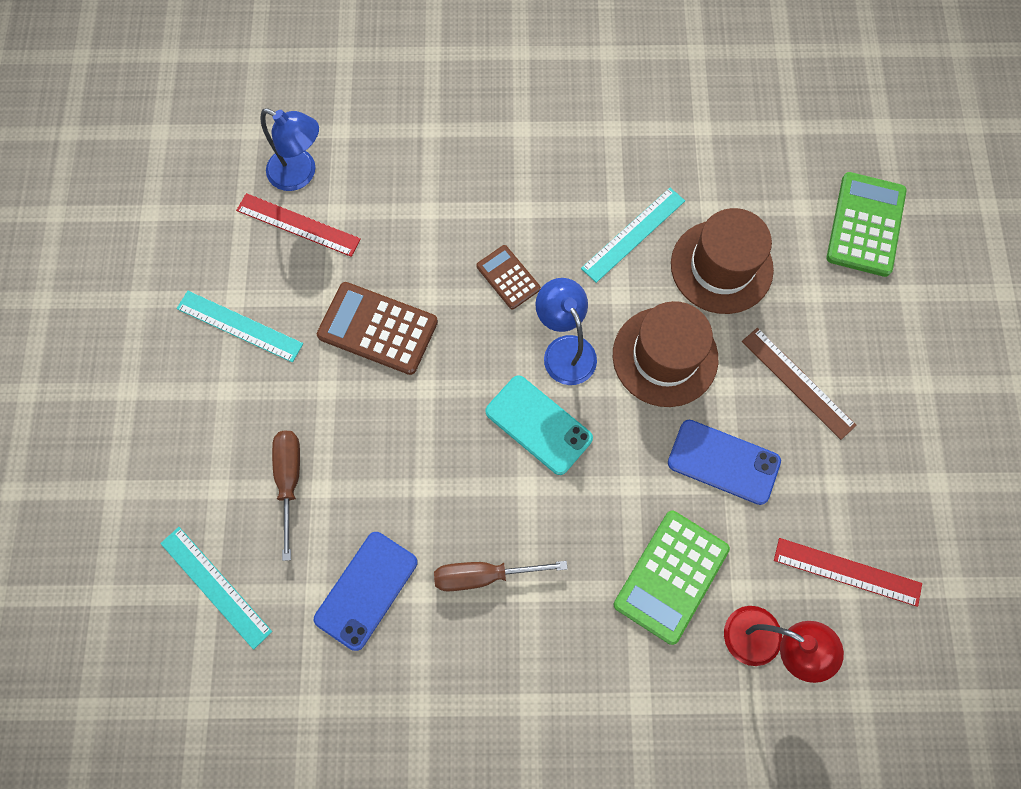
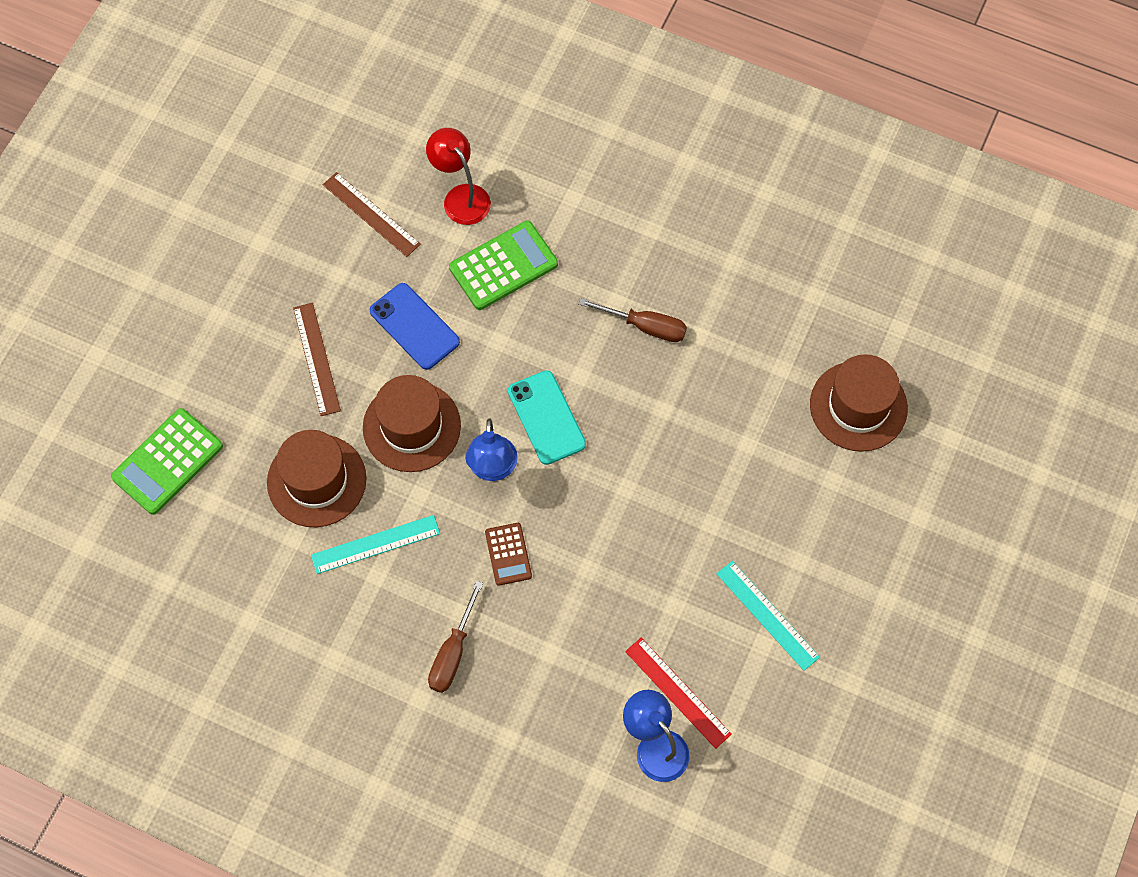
camera: 155 degrees left, 5 degrees down
turquoise ruler [160,527,272,650] -> brown hat [810,354,908,452]
brown screwdriver [272,431,300,561] -> brown screwdriver moved to [428,581,483,693]
blue phone [314,532,418,651] -> none
brown calculator [317,282,438,375] -> none
red ruler [774,538,922,607] -> brown ruler [323,172,421,257]

